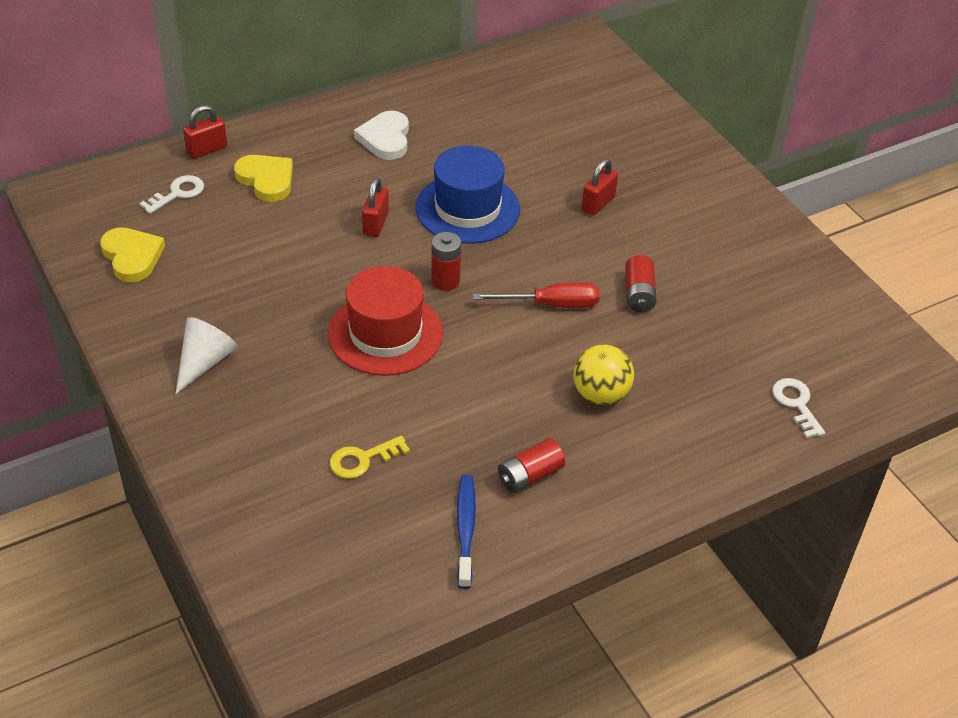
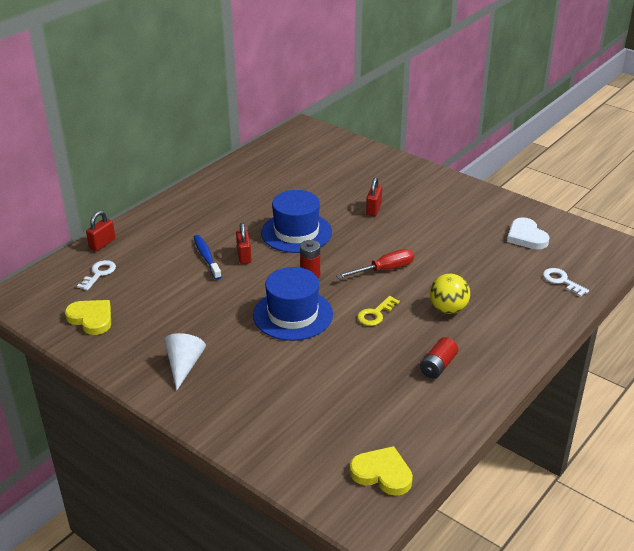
camera: 20 degrees left, 10 degrees down
yellow heart [234,155,293,202] -> yellow heart moved to [350,446,413,496]
red hat [328,266,443,376] -> blue hat [253,267,333,341]
yellow key [330,436,410,479] -> yellow key moved to [357,296,400,326]
white heart [354,111,409,160] -> white heart moved to [507,217,550,250]
blue toothbrush [457,475,476,589] -> blue toothbrush moved to [194,235,221,280]
red battery [625,255,657,312] -> none

